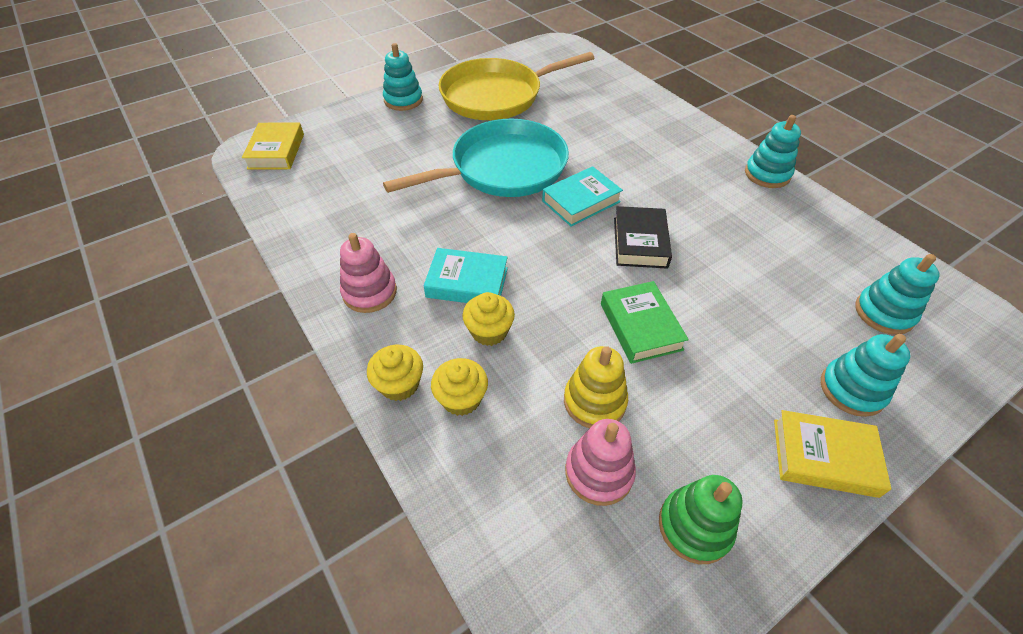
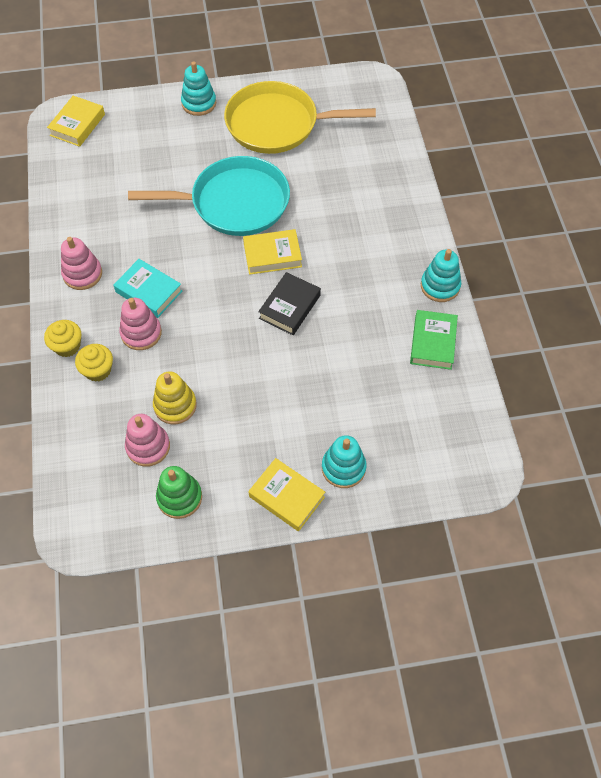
camera: 25 degrees right, 10 degrees up
yellow cupcake [463,292,515,346] -> pink stacking toy [119,298,162,350]
turquoise book [542,166,623,227] -> yellow book [243,229,302,275]
green book [601,281,689,364] -> green book moved to [410,310,458,370]
turquoise stacking toy [855,254,940,335] -> none

